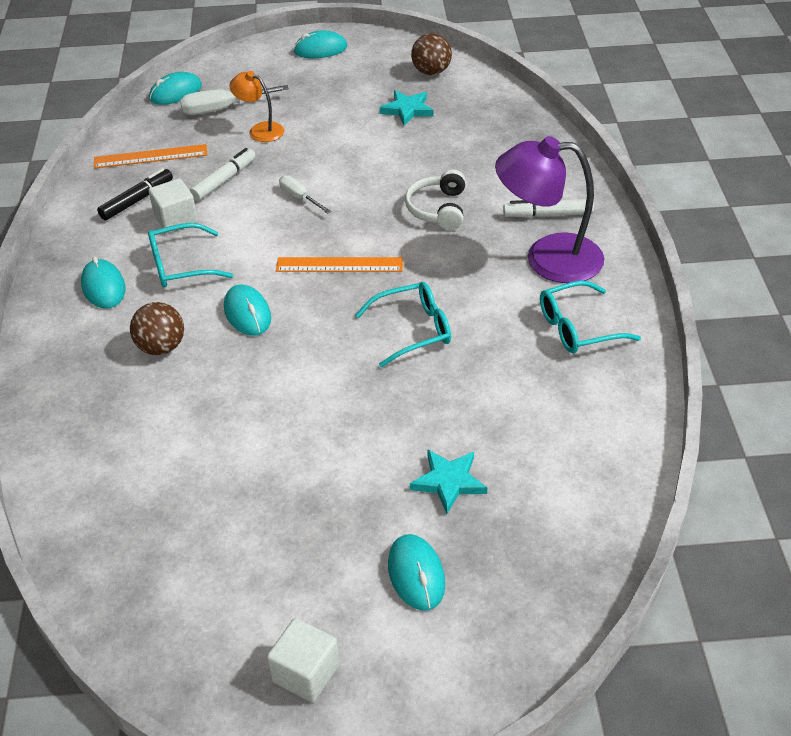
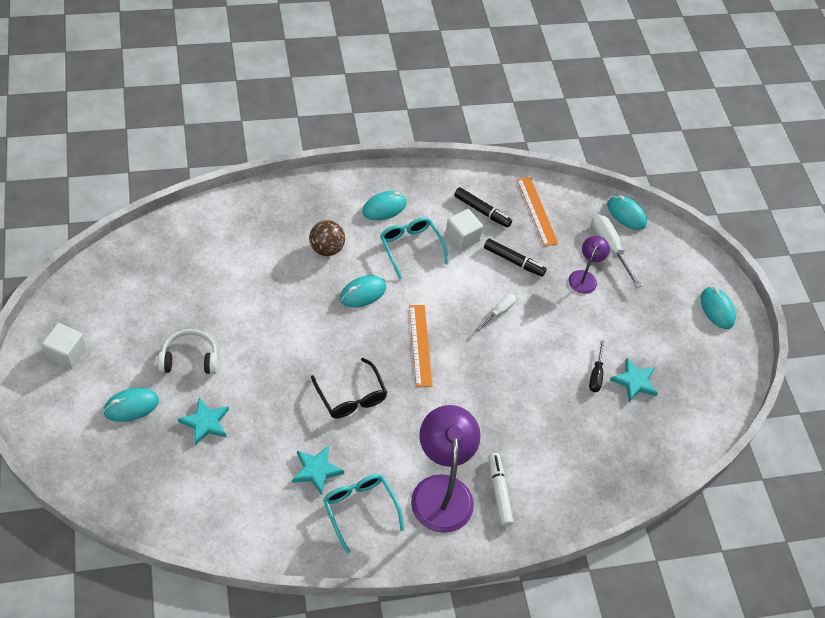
camera: 75 degrees right, 10 degrees up
white marker [190,148,256,201] -> black marker [484,238,547,277]
orange lamp [229,71,284,142] -> purple lamp [568,236,610,294]
turquoise glasses [355,282,451,367] -> black glasses [311,358,388,418]
white headphones [405,169,466,230] -> white headphones moved to [158,329,218,374]
brown ball [411,33,452,75] -> none
none -> turquoise star [292,446,344,495]
none -> black screwdriver [589,340,605,392]

